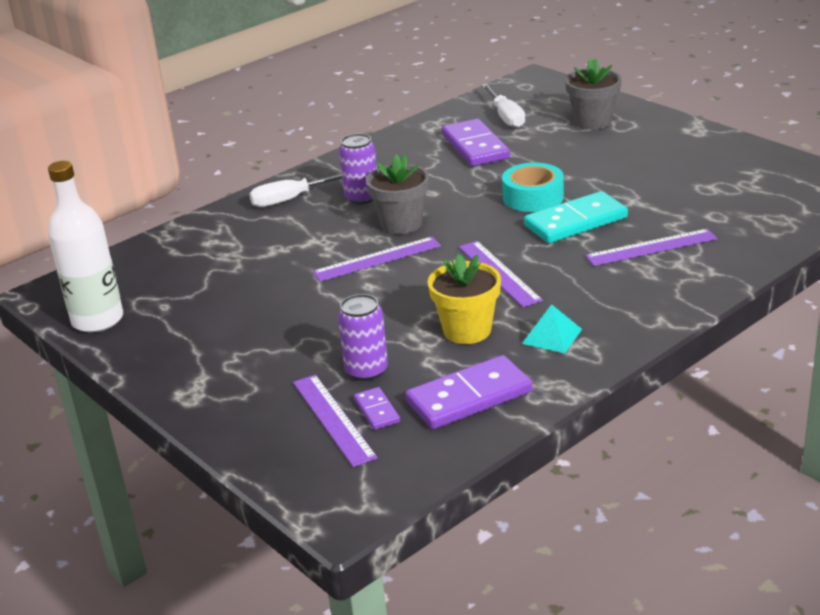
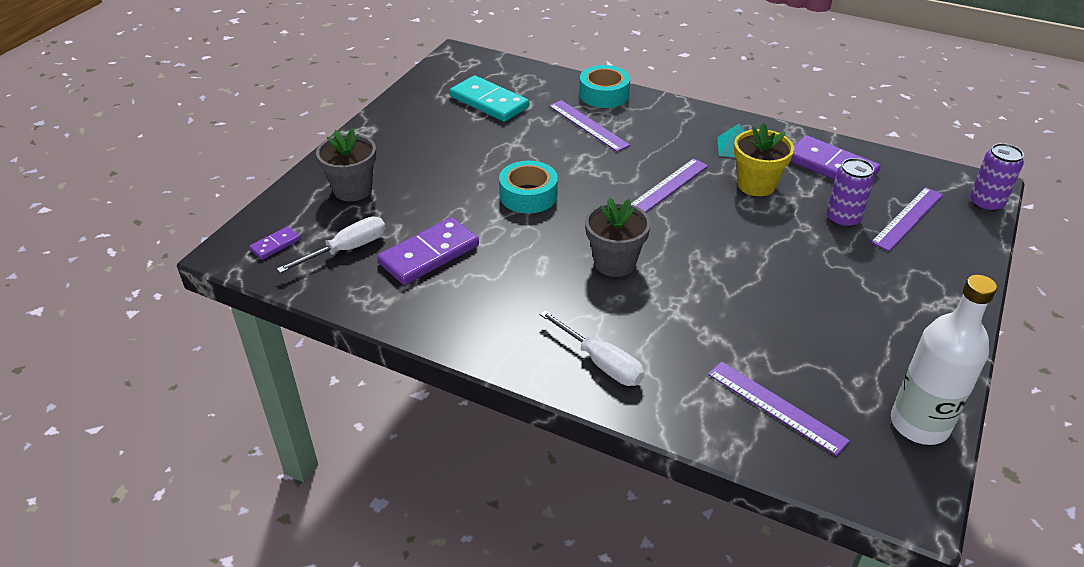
camera: 115 degrees left, 10 degrees up
purple ruler [312,237,441,282] -> purple ruler moved to [708,361,850,456]
purple can [339,133,377,204] -> purple can moved to [970,143,1024,212]
purple domino [354,387,400,430] -> purple domino moved to [249,226,301,260]
turquoise domino [524,191,628,243] -> turquoise domino moved to [450,75,529,122]
none -> turquoise tape [579,65,630,108]

